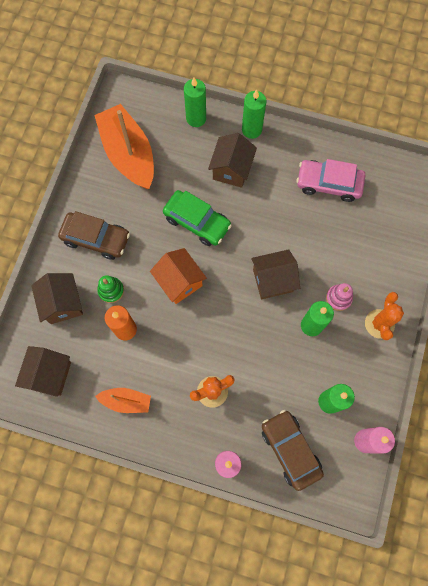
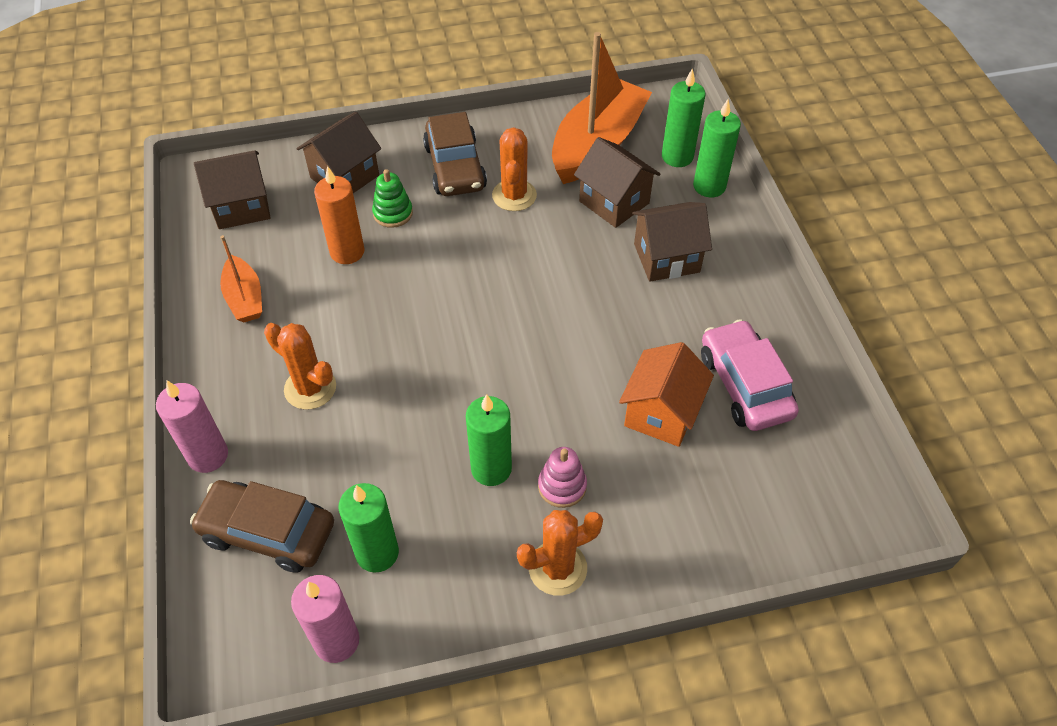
camera: 60 degrees right, 20 degrees down
orange house [150,248,207,304] -> orange house moved to [619,342,714,447]
green car [163,190,232,246] -> none
green candle [242,90,267,139] -> green candle moved to [662,69,705,167]
brown house [251,249,300,299] -> brown house moved to [574,137,660,228]
brown car [262,410,324,491] -> brown car turned 105 degrees counterclockwise [190,480,334,573]
none -> orange cactus [492,127,537,211]

